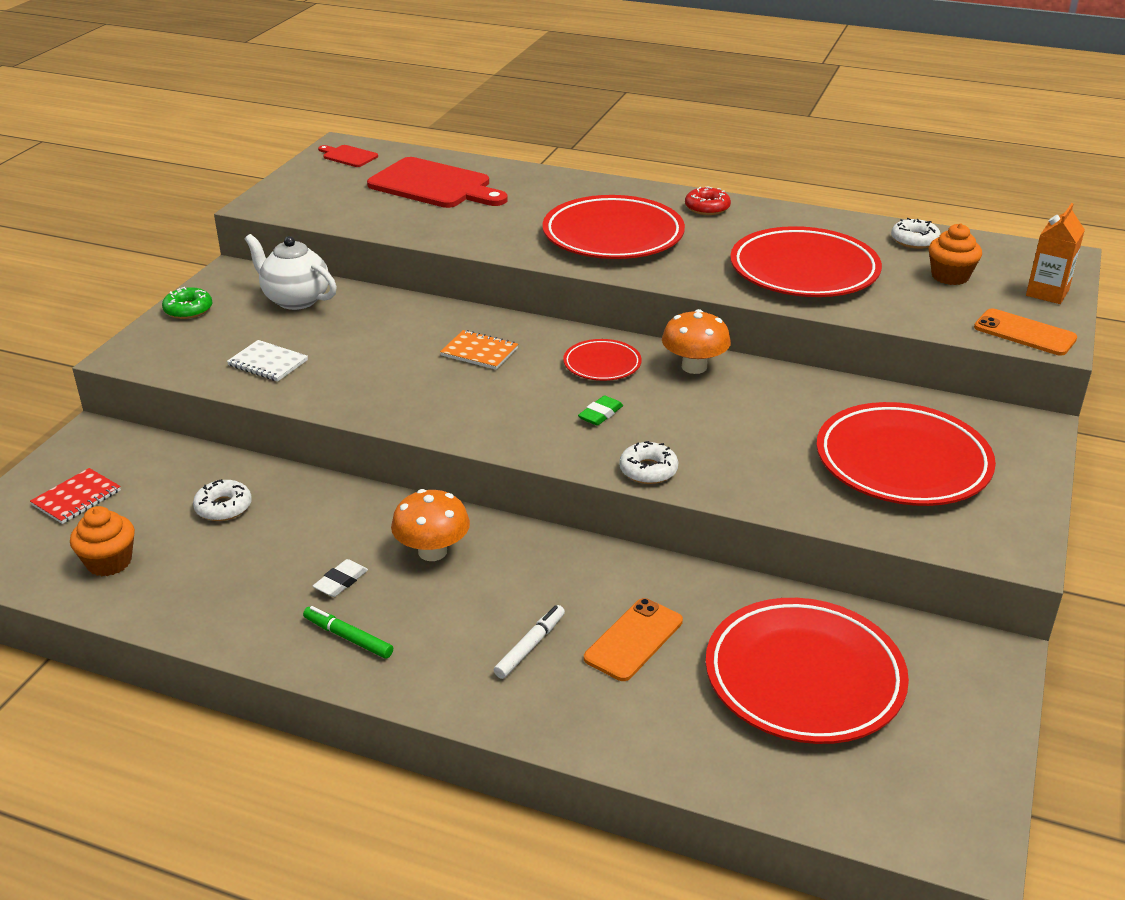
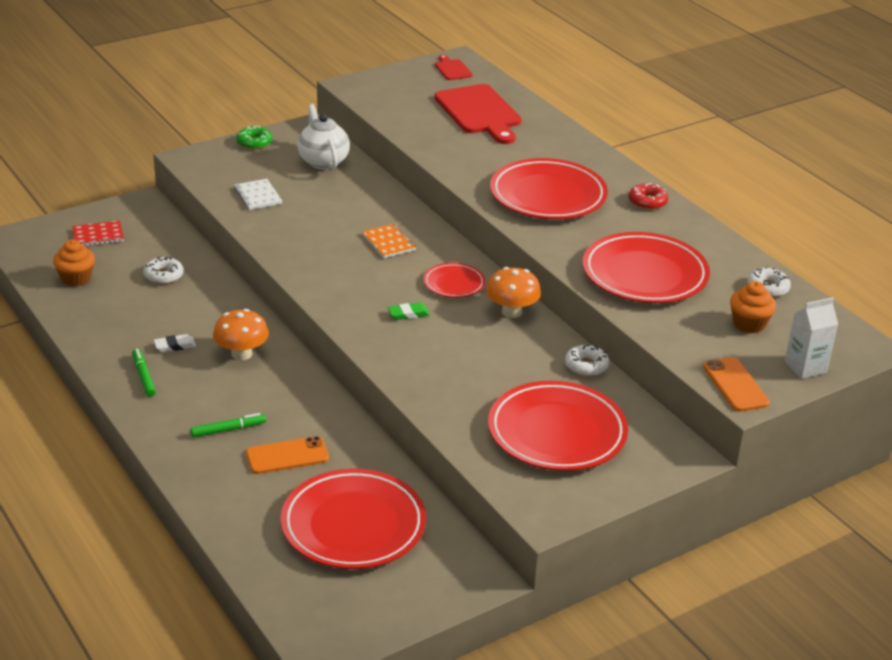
camera: 35 degrees right, 0 degrees up
white marker [494,605,565,679] -> green marker [190,413,266,438]
white donut [619,441,678,484] -> white donut moved to [565,344,609,377]
orange carton [1026,203,1085,304] -> white carton [785,297,838,379]

